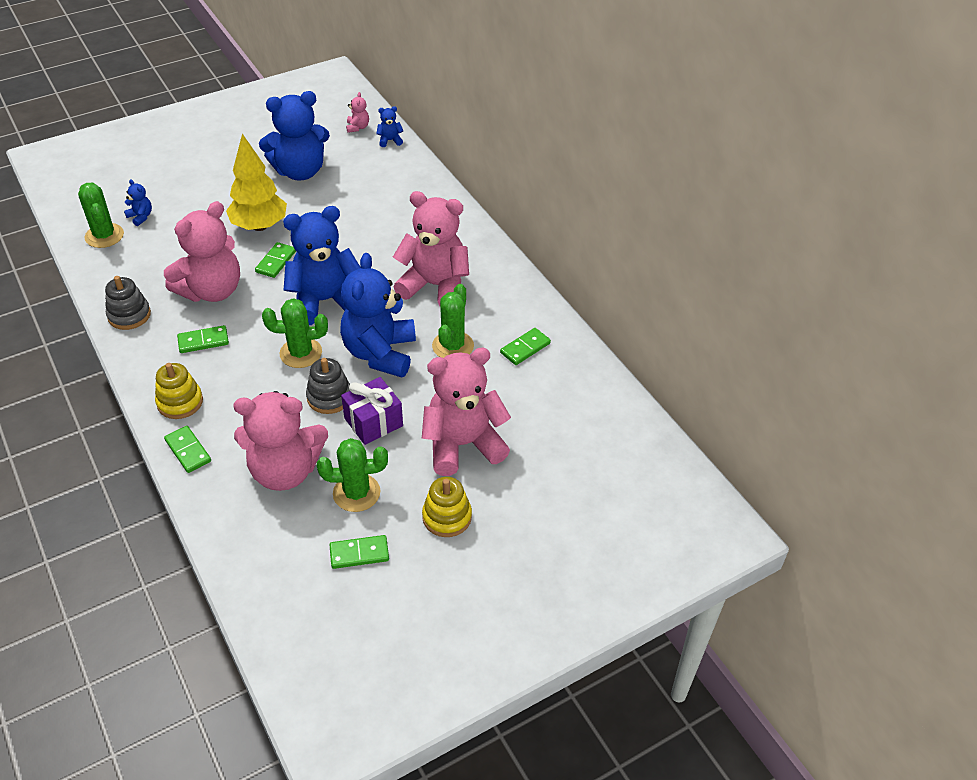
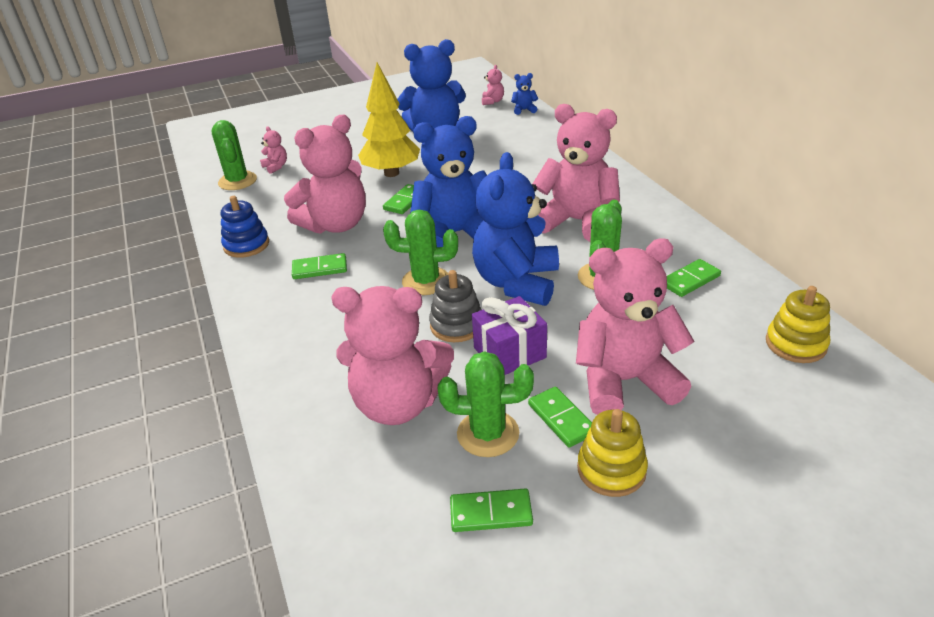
camera: 10 degrees right, 10 degrees down
grey stacking toy [105,276,151,330] -> blue stacking toy [221,196,269,258]
blue teddy bear [124,179,152,226] -> pink teddy bear [260,126,287,174]
yellow stacking toy [155,363,203,419] -> yellow stacking toy moved to [766,286,830,363]
green domino [164,426,211,473] -> green domino moved to [528,387,592,448]

